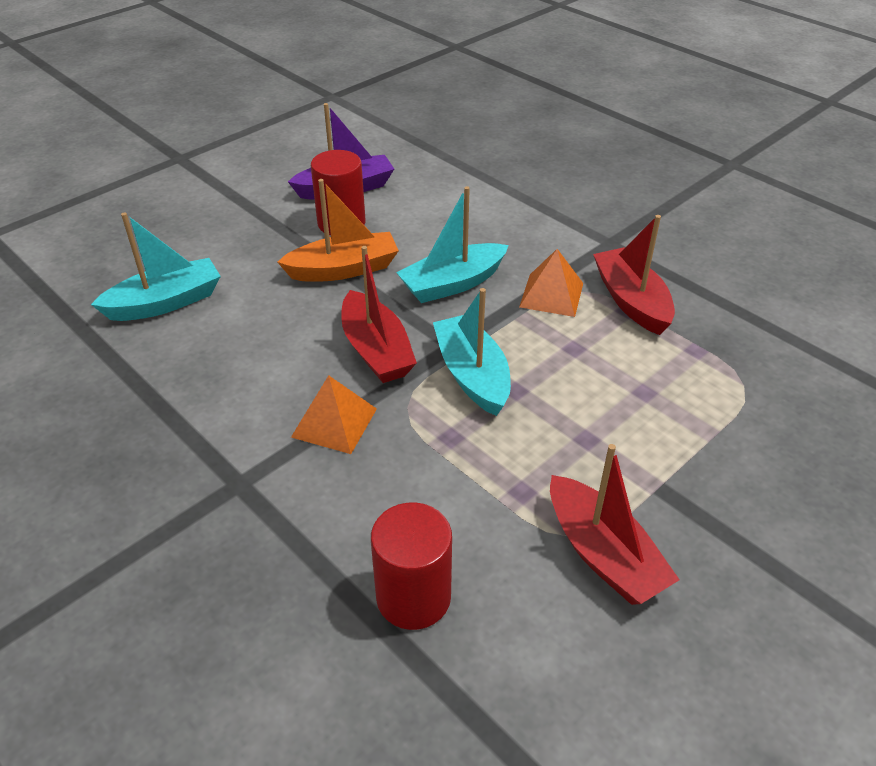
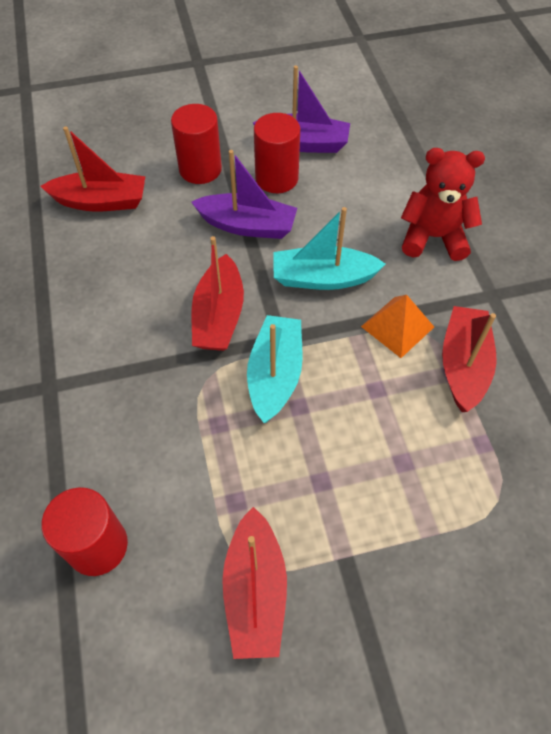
camera: 30 degrees right, 15 degrees up
turquoise boat [91,212,221,321] -> red boat [40,126,145,212]
orange boat [278,179,399,282] -> purple boat [191,150,297,239]
orange pyramid [291,375,377,454] -> none
none -> red cylinder [171,104,222,184]
none -> red teddy bear [401,148,485,261]

